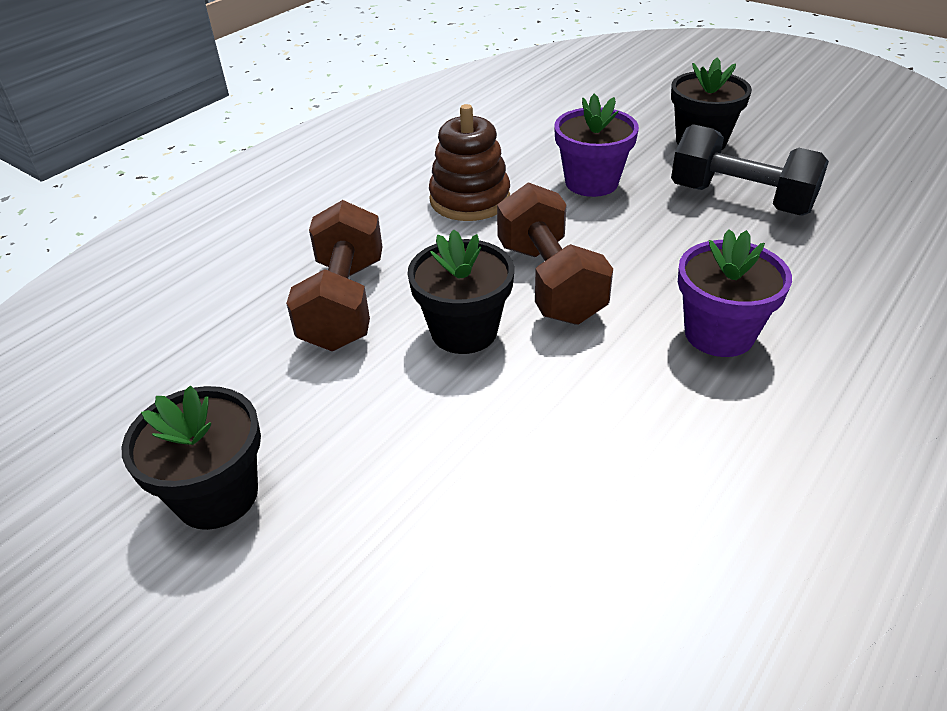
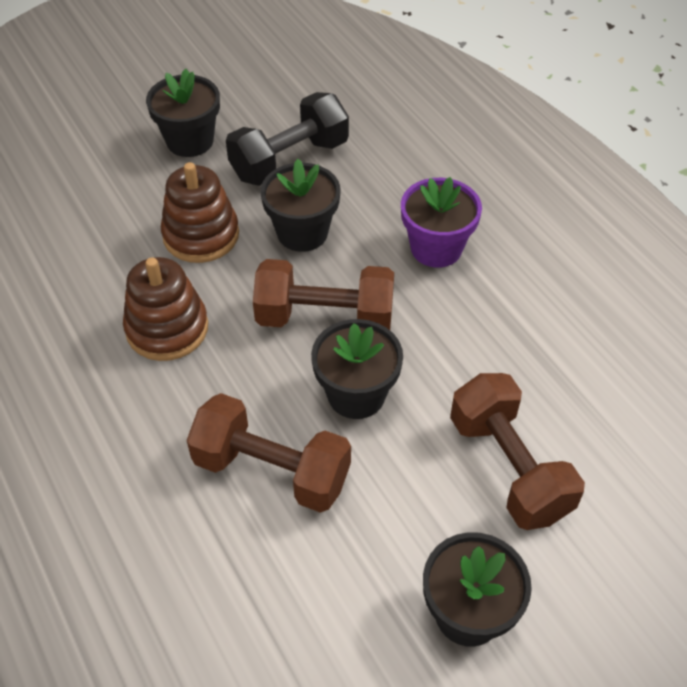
camera: 70 degrees left, 10 degrees up
purple flower pot [554,94,639,197] -> brown stacking toy [161,162,239,263]
none -> black flower pot [260,159,340,252]
none -> brown dumbbell [450,373,585,530]

